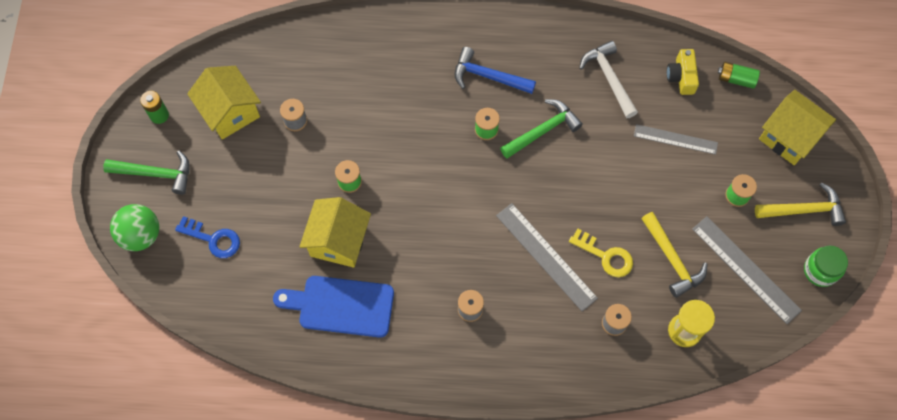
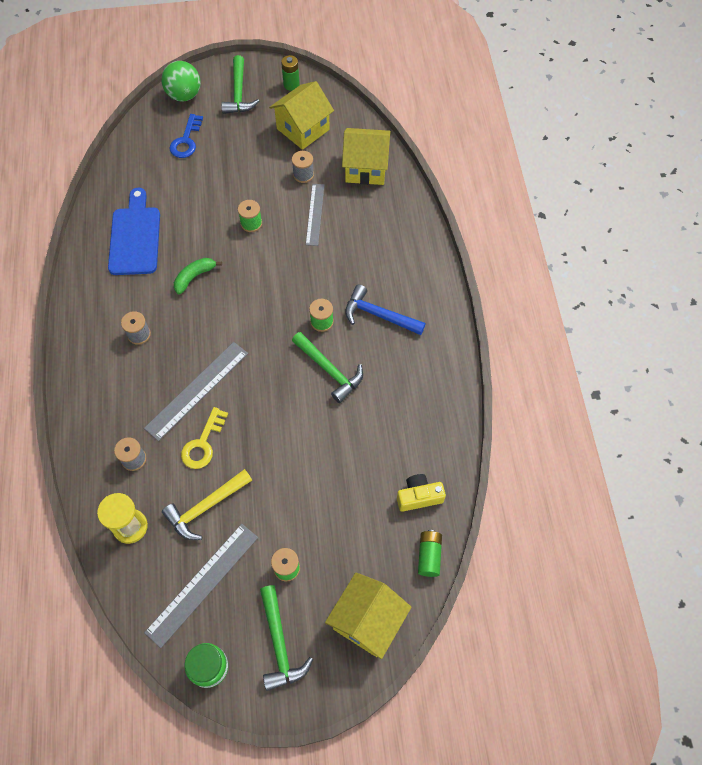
camera: 80 degrees right, 5 degrees down
yellow house [299,197,371,268] -> yellow house moved to [342,128,391,185]
blue hammer [455,47,536,94] -> blue hammer turned 75 degrees counterclockwise [345,285,426,335]
white hammer [579,41,638,118] -> none
grey ruler [634,124,718,155] -> grey ruler moved to [306,184,324,246]
yellow hammer [755,182,846,226] -> green hammer [260,585,313,691]
none -> green banana [174,258,222,294]

